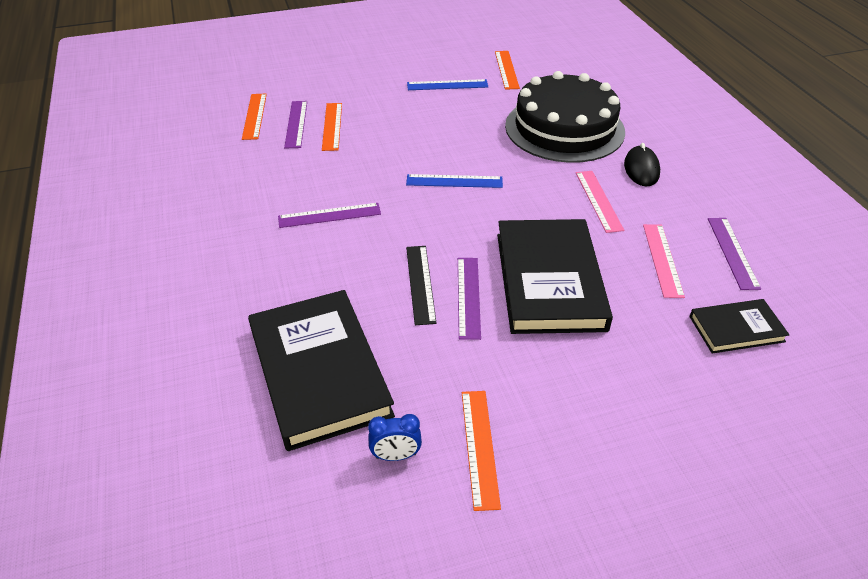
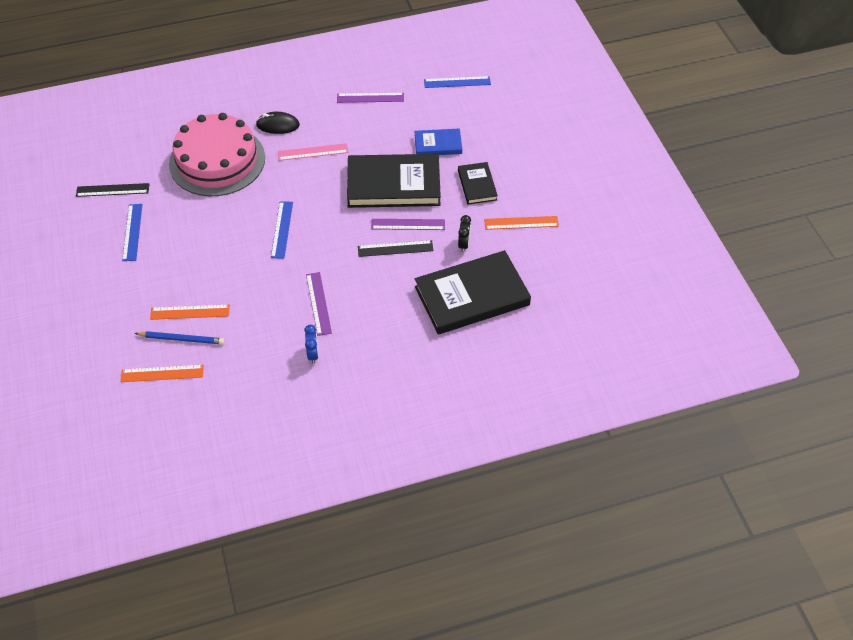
camera: 90 degrees left, 10 degrees up
purple ruler [284,101,307,149] -> blue pencil [134,331,225,344]
blue clock [368,414,422,461] -> blue clock moved to [304,325,319,364]
orange ruler [495,51,520,90] -> black ruler [76,183,149,197]
black cake [505,71,625,163] -> pink cake [169,113,265,196]
pink ruler [643,224,685,298] -> none
black book [689,299,789,354] -> black book moved to [458,162,498,205]
none -> blue book [414,129,462,155]
none -> blue ruler [424,76,491,88]
none -> black clock [458,215,471,252]

